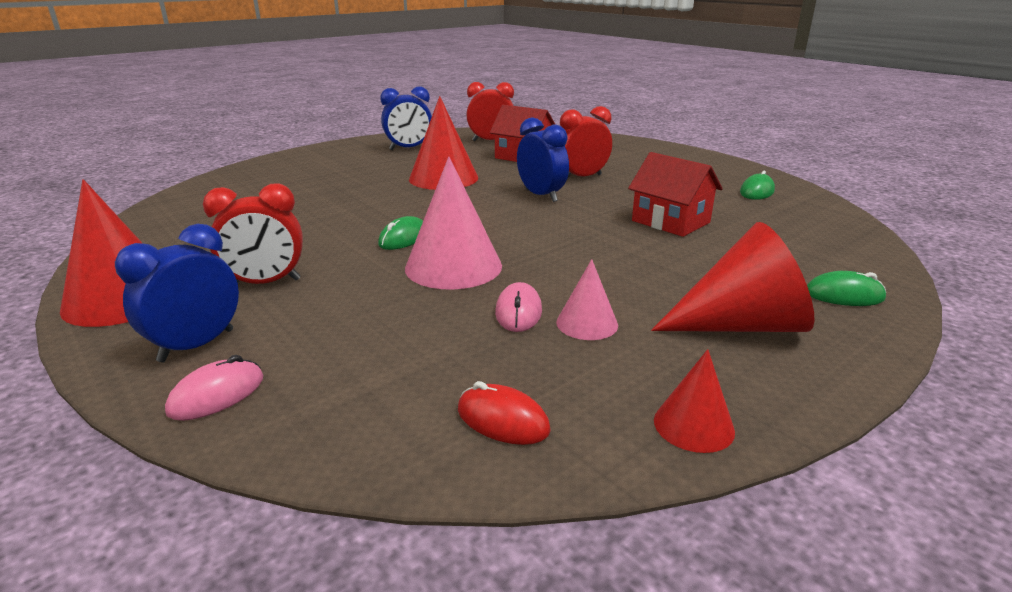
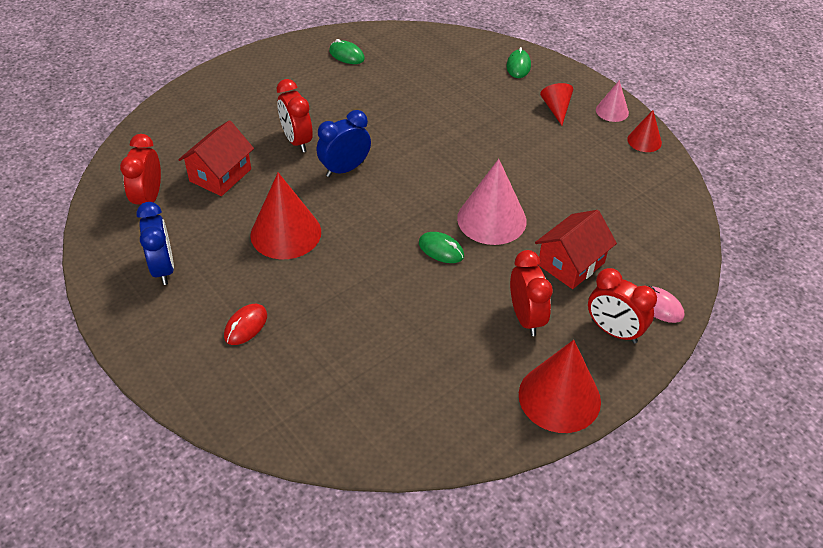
camera: 90 degrees left, 20 degrees up
blue clock [115,224,239,362] -> red clock [588,268,657,344]
red mouse [458,381,551,445] -> red mouse moved to [224,304,267,345]
pink mouse [495,282,542,332] -> none
pink cone [556,259,618,340] -> pink cone moved to [596,80,629,122]
red house [628,152,723,237] -> red house moved to [535,210,617,289]
red cone [651,222,815,332] -> red cone [540,83,573,125], size x0.54

